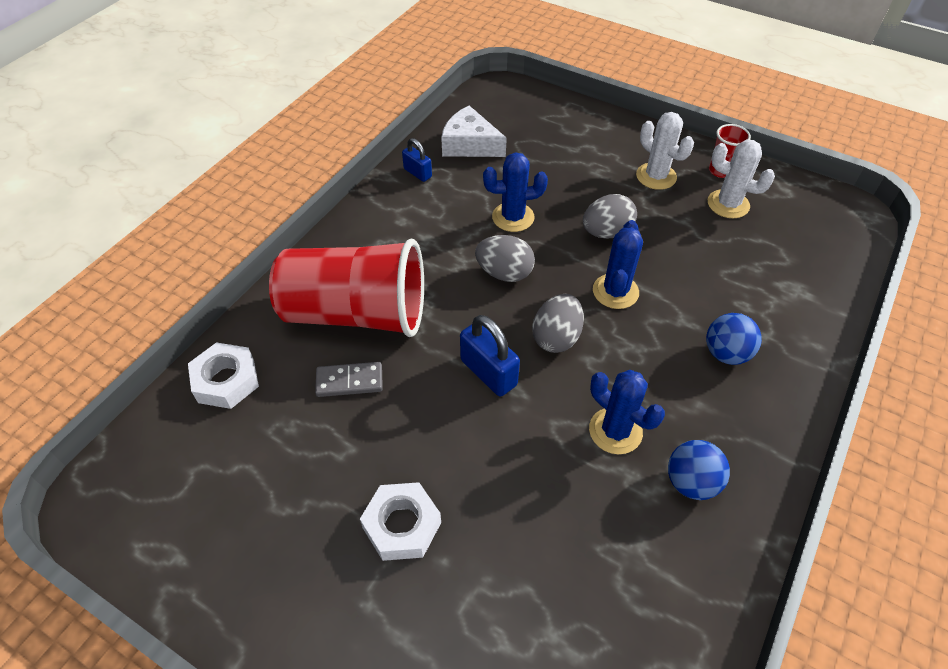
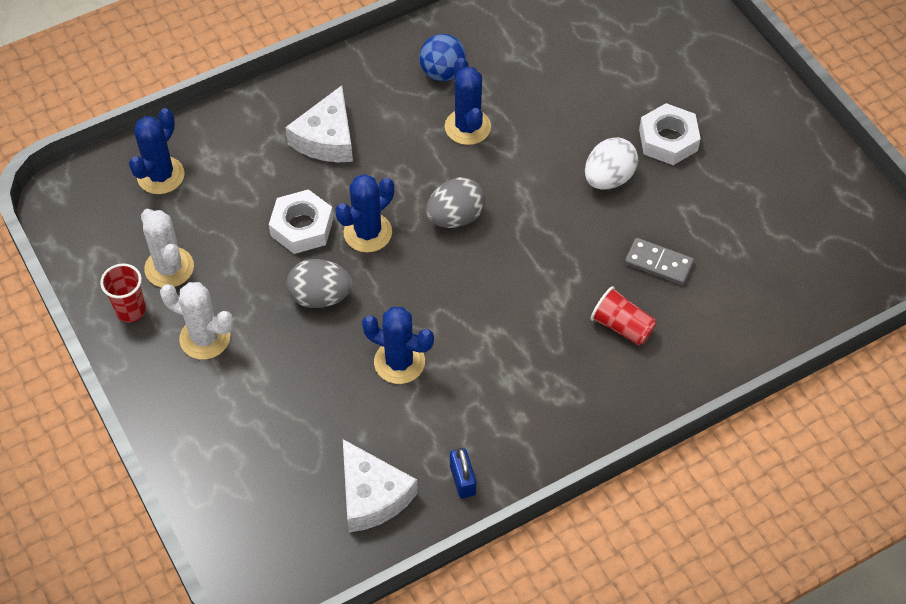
camera: 150 degrees left, 5 degrees up
white nut [188,342,259,409] -> white nut moved to [269,189,334,254]
red cup [269,239,424,337] -> red cup [591,286,657,346], size x0.41
blue padlock [460,315,520,396] -> none
grey egg [475,235,535,282] -> none
white cactus [636,112,694,190] -> white cactus turned 60 degrees counterclockwise [160,282,233,359]
blue ball [706,313,762,365] -> white cheese [286,85,353,162]
none -> blue cactus [129,108,185,194]
none -> white egg [585,137,638,190]

